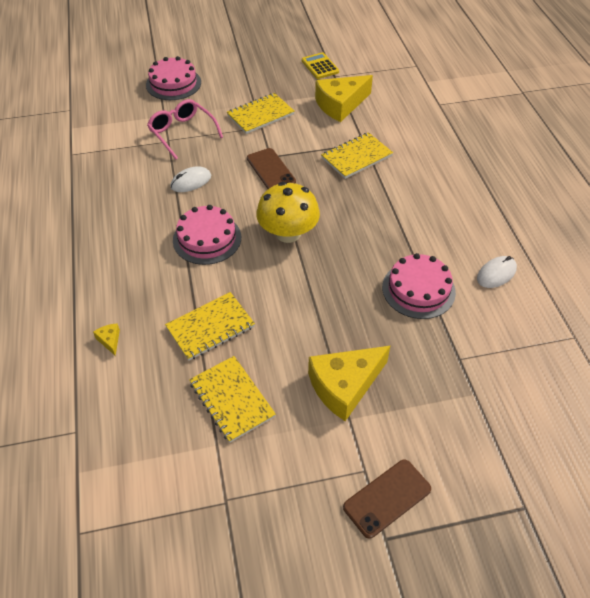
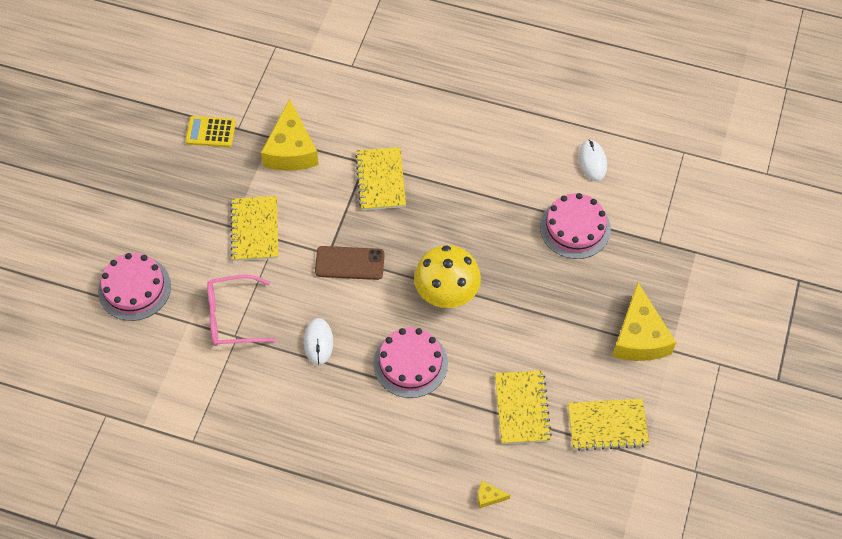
camera: 60 degrees left, 10 degrees up
brown phone [343,459,431,539] -> none

